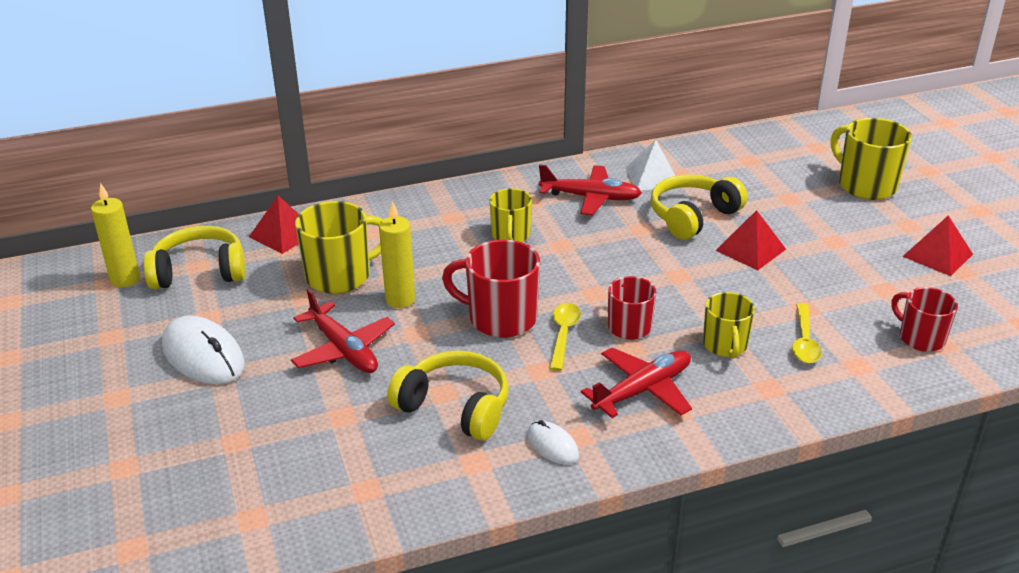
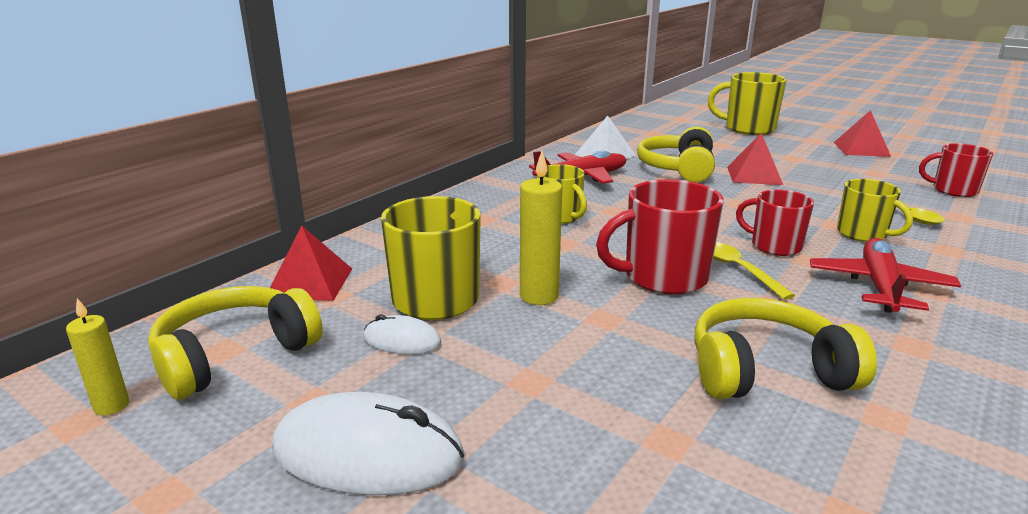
camera: 35 degrees left, 10 degrees down
yellow candle [91,183,140,287] -> yellow candle [66,298,129,416], size x0.63
red plane [291,289,395,373] -> none
white mouse [527,420,579,465] -> white mouse moved to [363,314,442,354]

